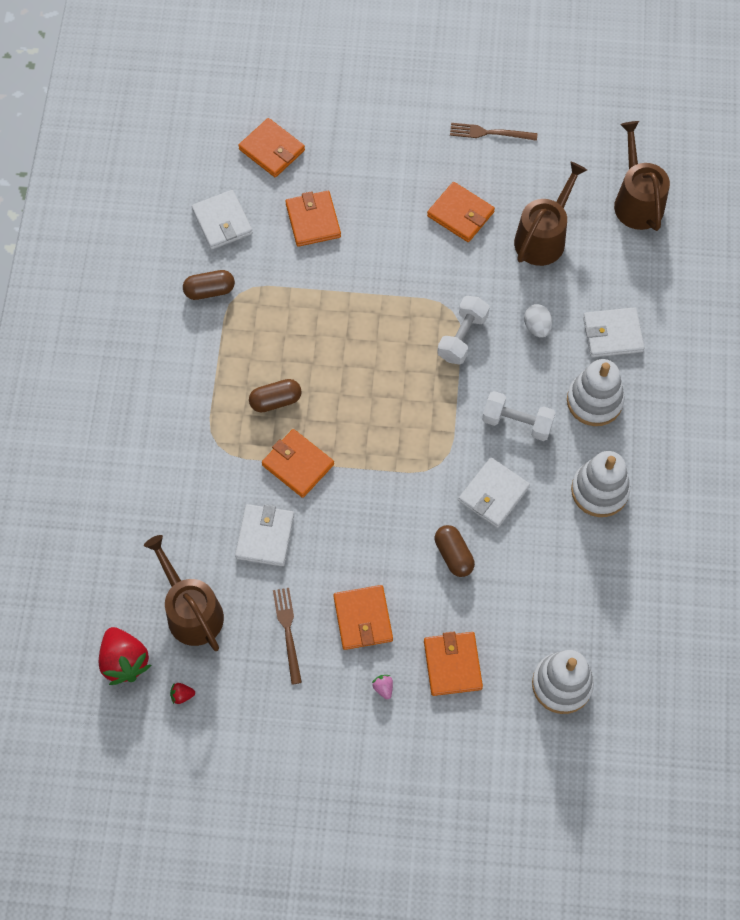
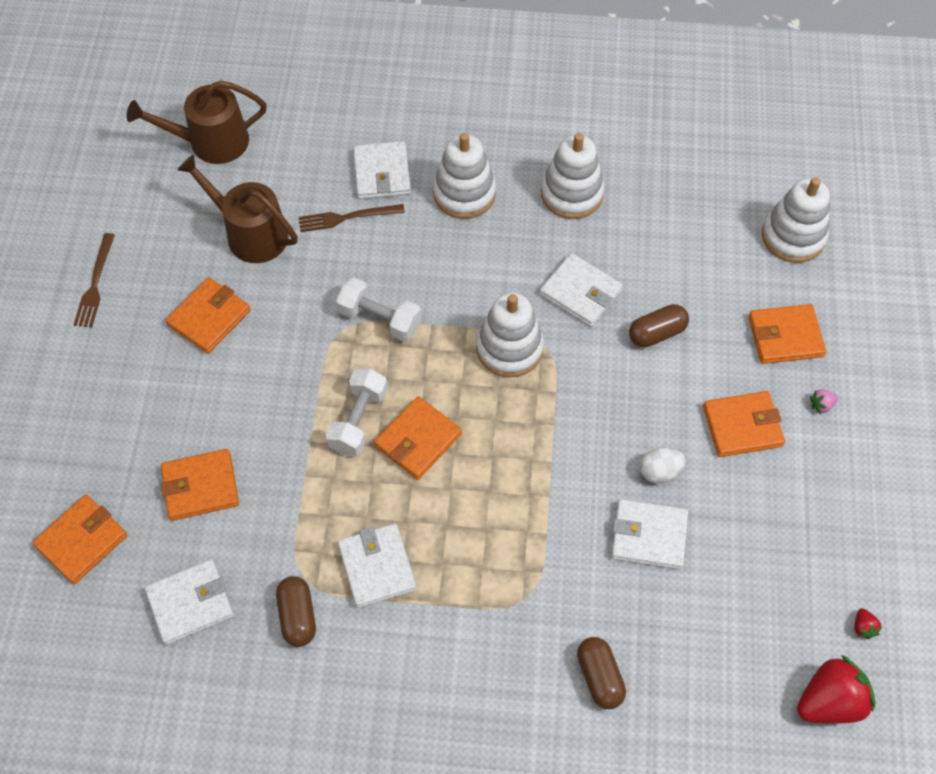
camera: 90 degrees left, 5 degrees down
brown watering can [144,535,224,651] -> none
brown capsule [249,379,302,413] -> brown capsule moved to [577,637,626,709]
orange wallet [262,429,334,498] -> orange wallet moved to [374,396,462,480]
brown fork [273,588,302,685] -> brown fork moved to [298,204,405,232]
white dumbbell [482,391,555,441] -> white dumbbell moved to [326,368,388,456]
white egg [524,304,552,338] -> white egg moved to [640,447,686,483]
none -> white wallet [338,523,417,608]
none -> white stacking toy [476,293,544,378]

